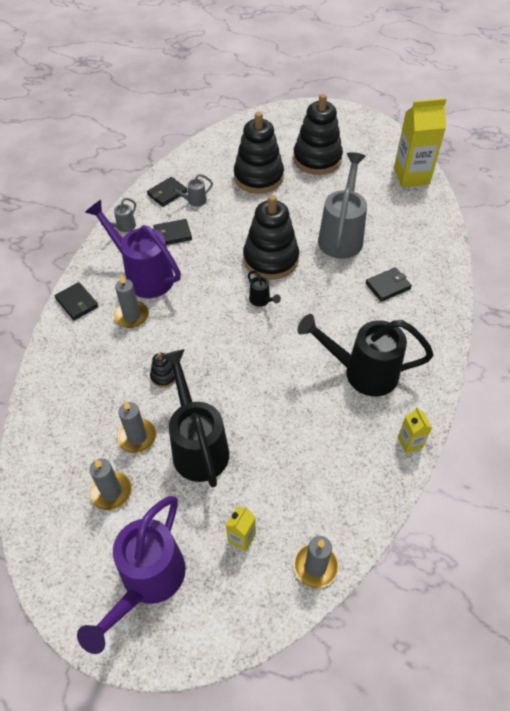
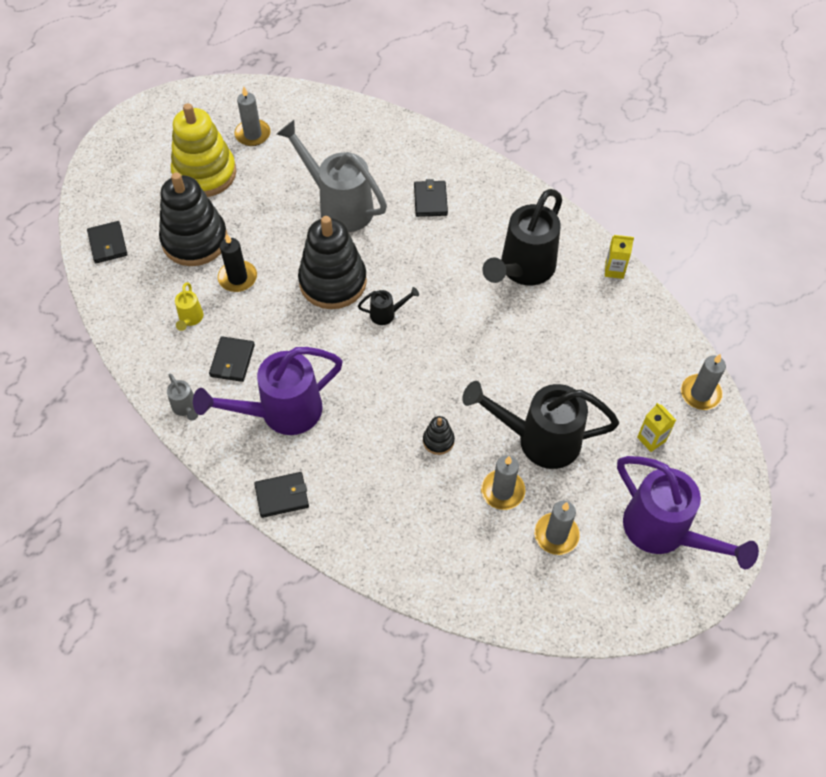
camera: 65 degrees left, 5 degrees up
grey candle [114,275,149,328] -> grey candle moved to [234,87,271,146]
black wallet [147,177,187,207] -> black wallet moved to [87,221,127,263]
grey watering can [169,174,213,207] -> yellow watering can [175,283,204,331]
black stacking toy [293,94,343,175] -> yellow stacking toy [171,103,236,197]
yellow carton [394,98,446,187] -> none
none -> black candle [218,234,257,292]

